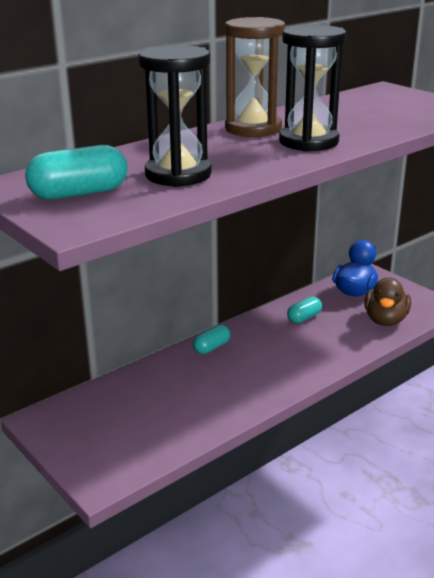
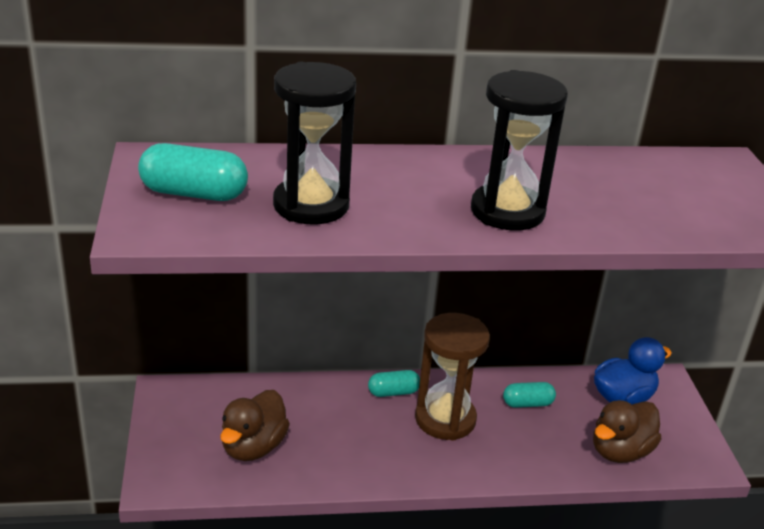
camera: 30 degrees right, 5 degrees up
brown hourglass [225,17,285,137] -> brown hourglass moved to [415,313,490,441]
none -> brown duck [220,390,290,461]

